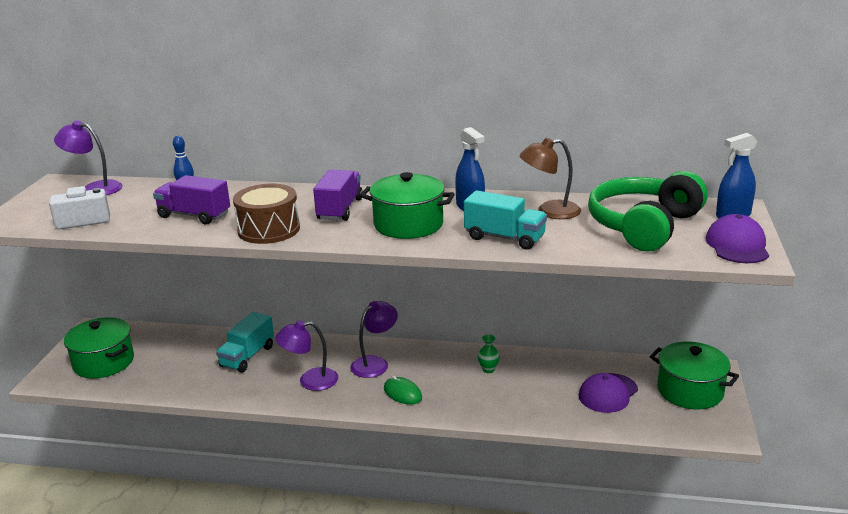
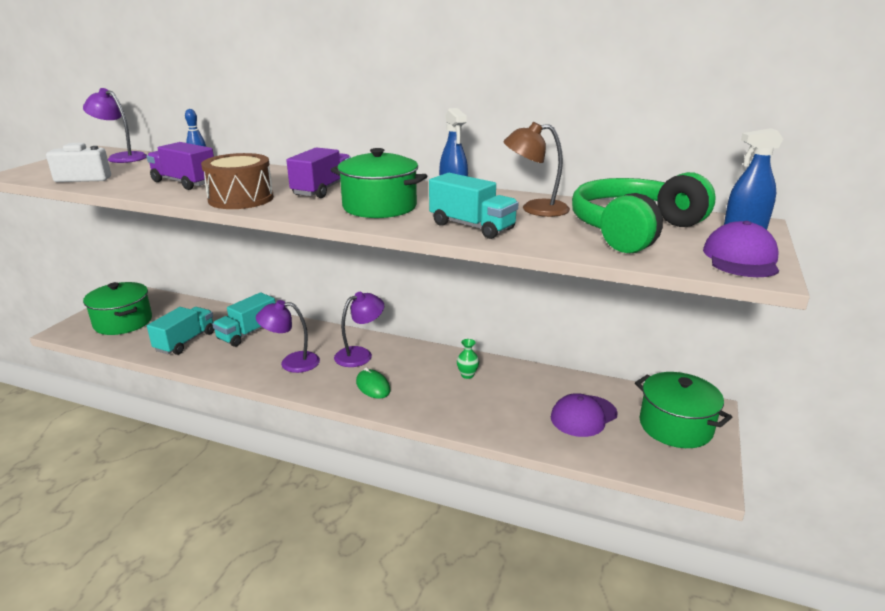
camera: 10 degrees right, 0 degrees up
none -> turquoise truck [147,307,214,355]

